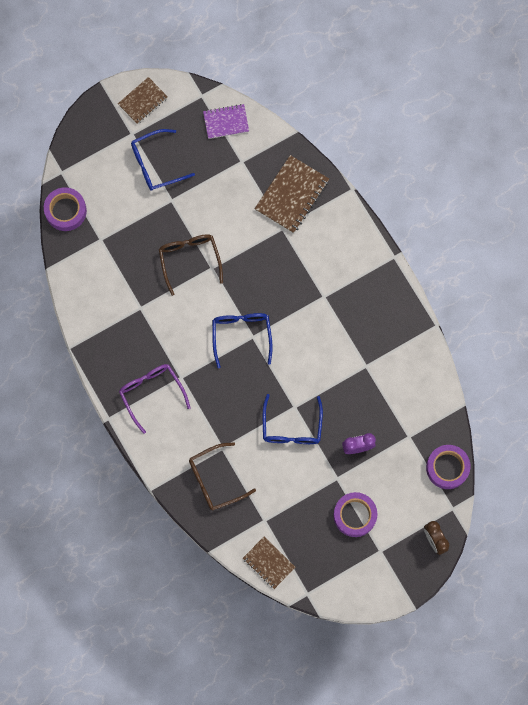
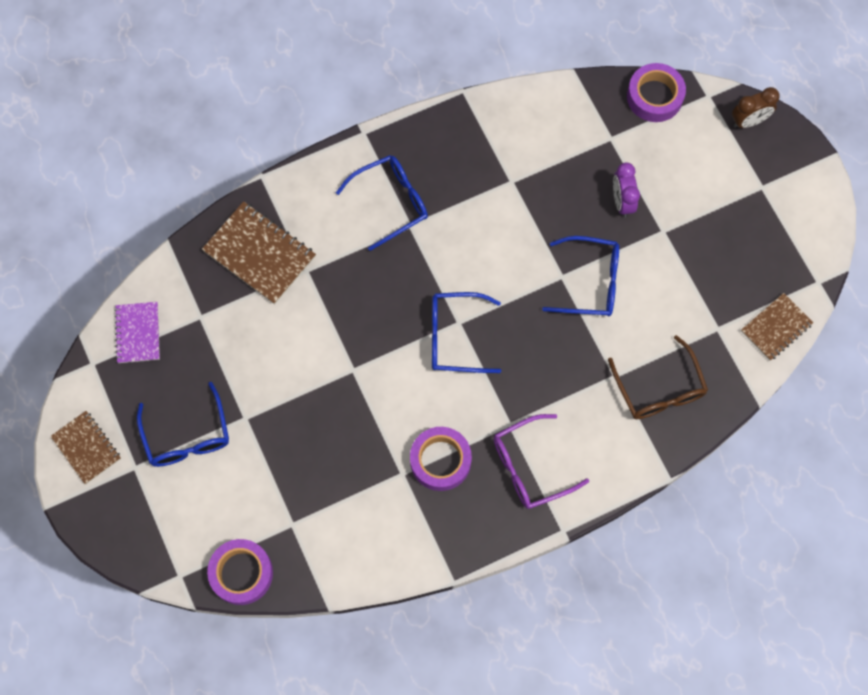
camera: 85 degrees left, 5 degrees down
brown glasses [159,234,223,296] -> none
purple tape [334,492,377,537] -> purple tape moved to [410,427,472,491]
none -> blue glasses [336,155,428,251]

